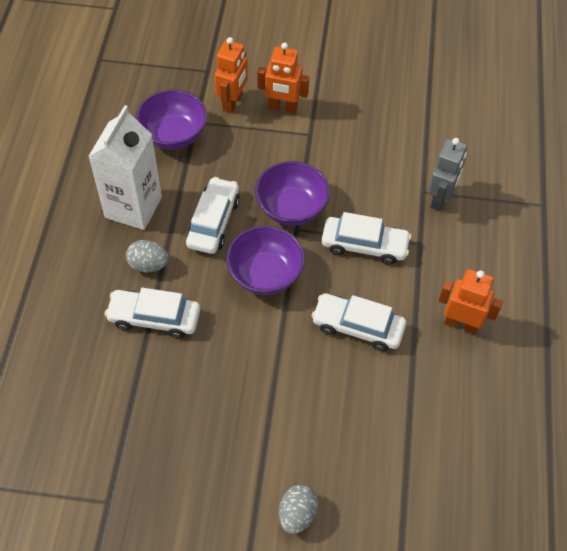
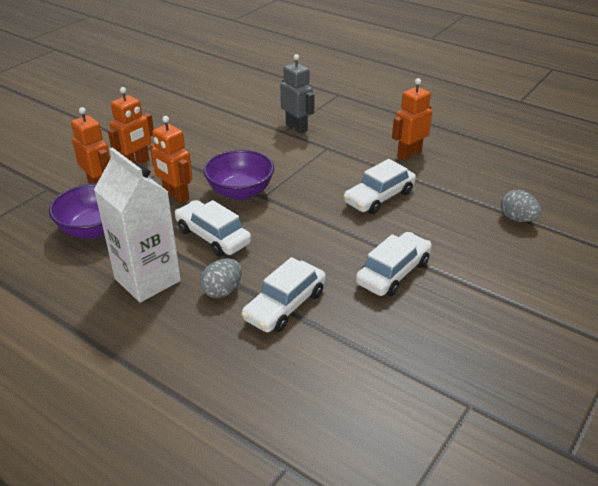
camera: 60 degrees left, 20 degrees down
purple bowl [226,226,305,295] -> none
grey egg [279,485,318,534] -> grey egg moved to [501,190,541,222]
white car [322,212,411,265] -> white car moved to [356,232,432,296]
none -> orange robot [150,116,192,203]

